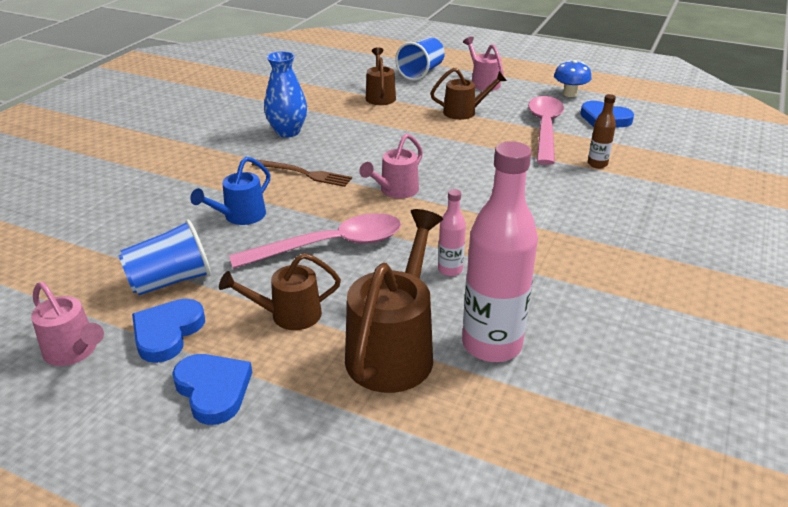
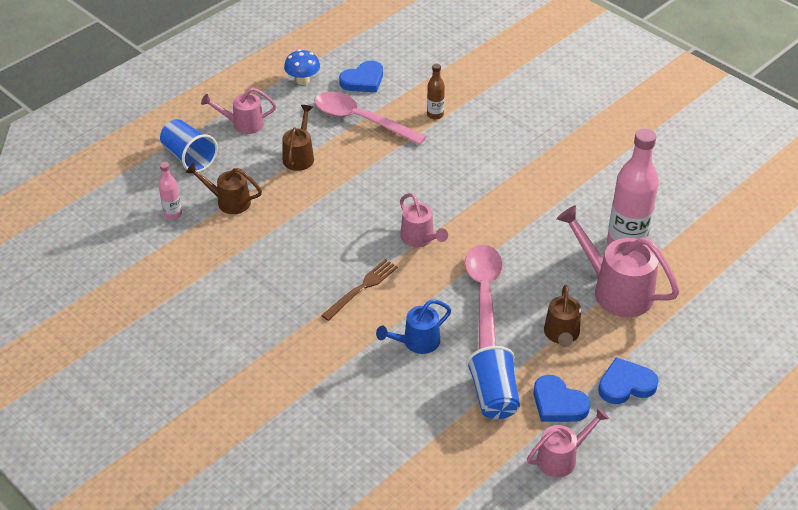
camera: 70 degrees left, 10 degrees up
blue watering can [190,157,270,225] -> blue watering can turned 90 degrees clockwise [376,300,451,354]
blue vase [264,51,307,137] -> none
brown watering can [345,209,443,393] -> pink watering can [557,205,680,317]
pink bottle [438,189,466,276] -> pink bottle moved to [159,162,182,220]

